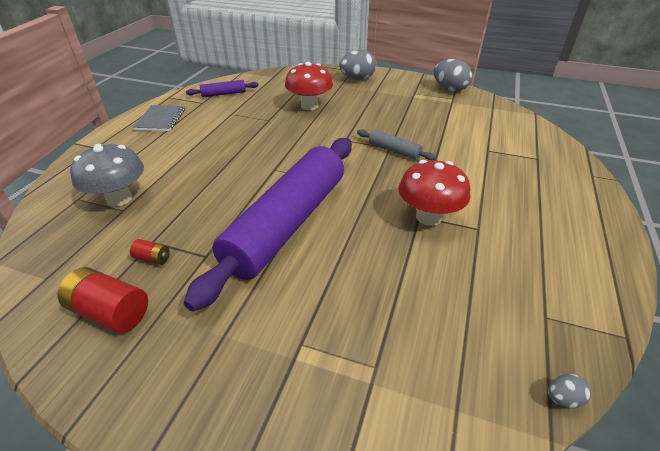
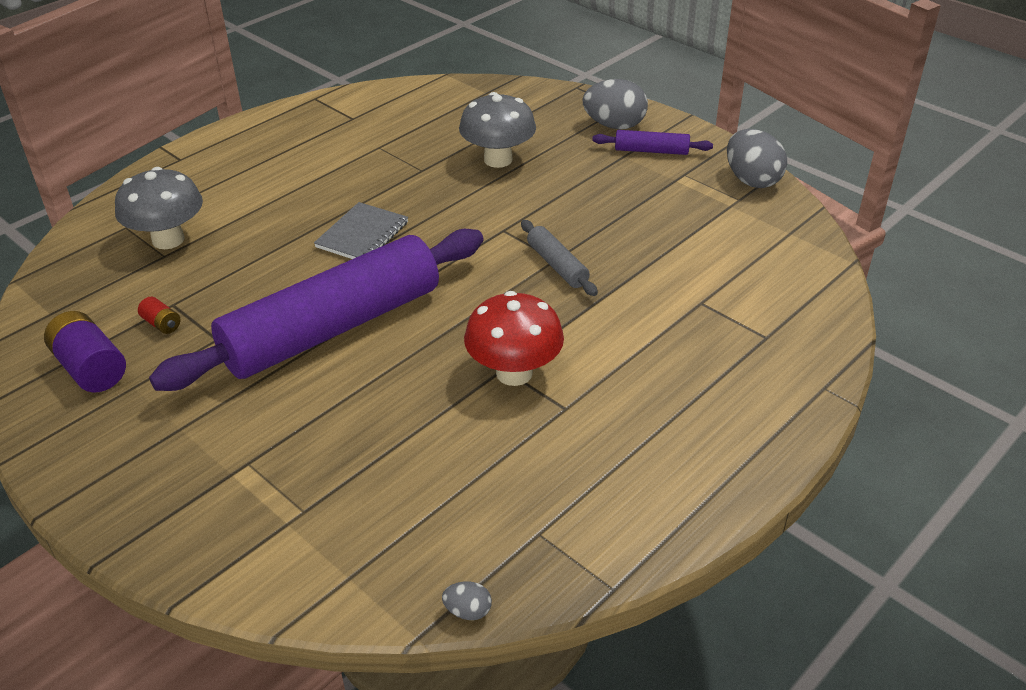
camera: 25 degrees right, 0 degrees up
red battery [58,267,148,333] -> purple battery [44,311,126,392]
grey notebook [133,105,185,131] -> grey notebook moved to [314,202,408,259]
purple rolling pin [186,80,259,97] -> purple rolling pin moved to [592,130,713,155]
red mushroom [285,62,333,110] -> grey mushroom [459,92,536,168]

